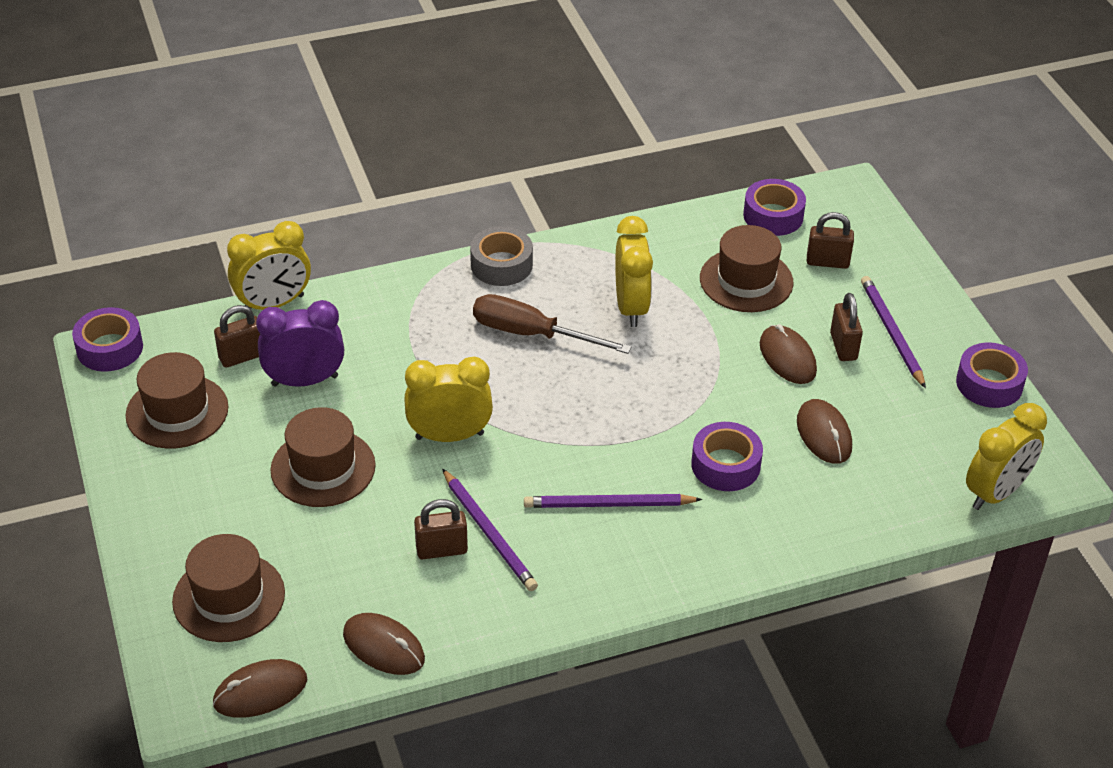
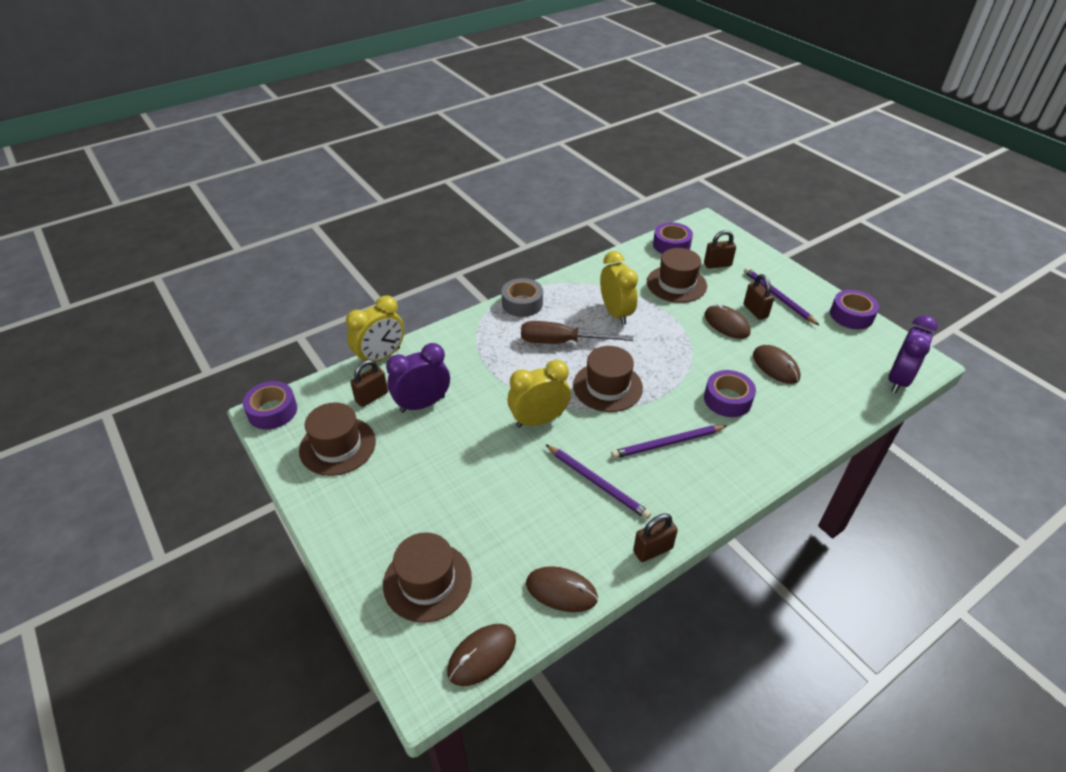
camera: 15 degrees left, 0 degrees up
brown hat [270,407,376,507] -> brown hat moved to [573,346,643,412]
brown padlock [414,499,468,559] -> brown padlock moved to [633,514,678,562]
yellow clock [966,403,1047,510] -> purple clock [888,315,938,393]

